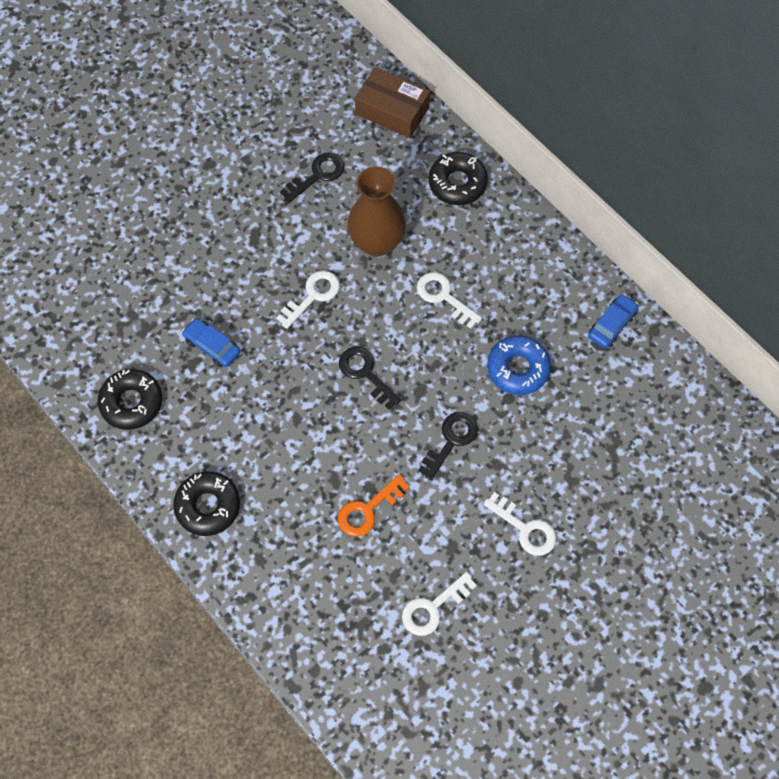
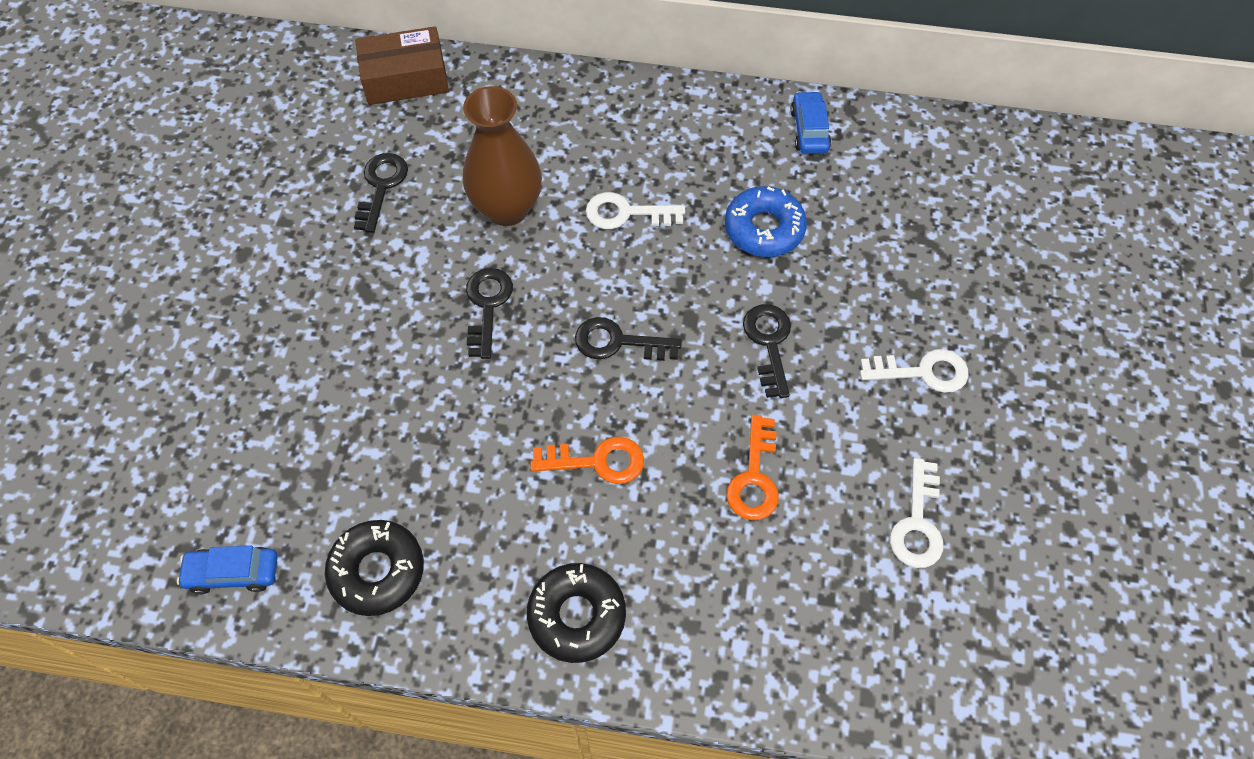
camera: 40 degrees left, 5 degrees down
blue car [182,318,240,367] -> blue car moved to [177,546,278,594]
white key [276,270,340,329] -> black key [466,268,513,359]
black donut [429,152,488,205] -> none
none -> orange key [530,437,644,484]

